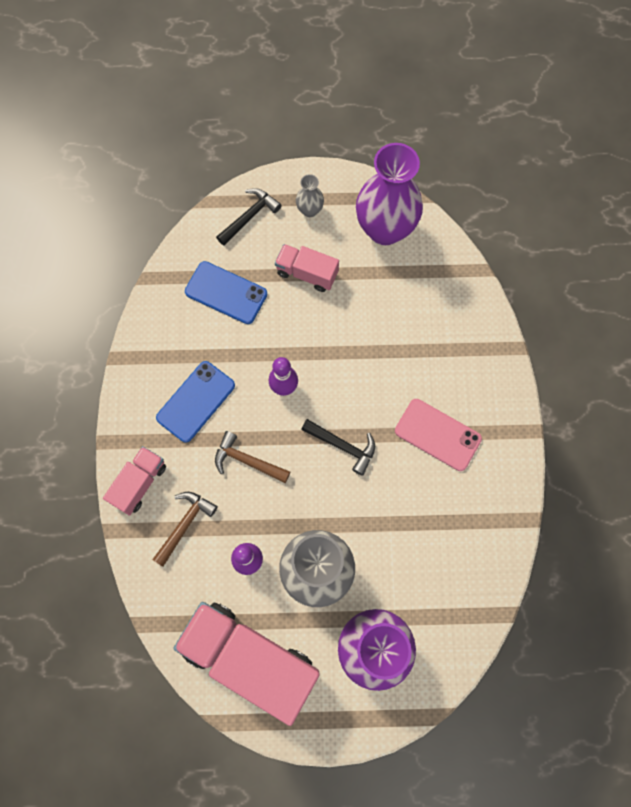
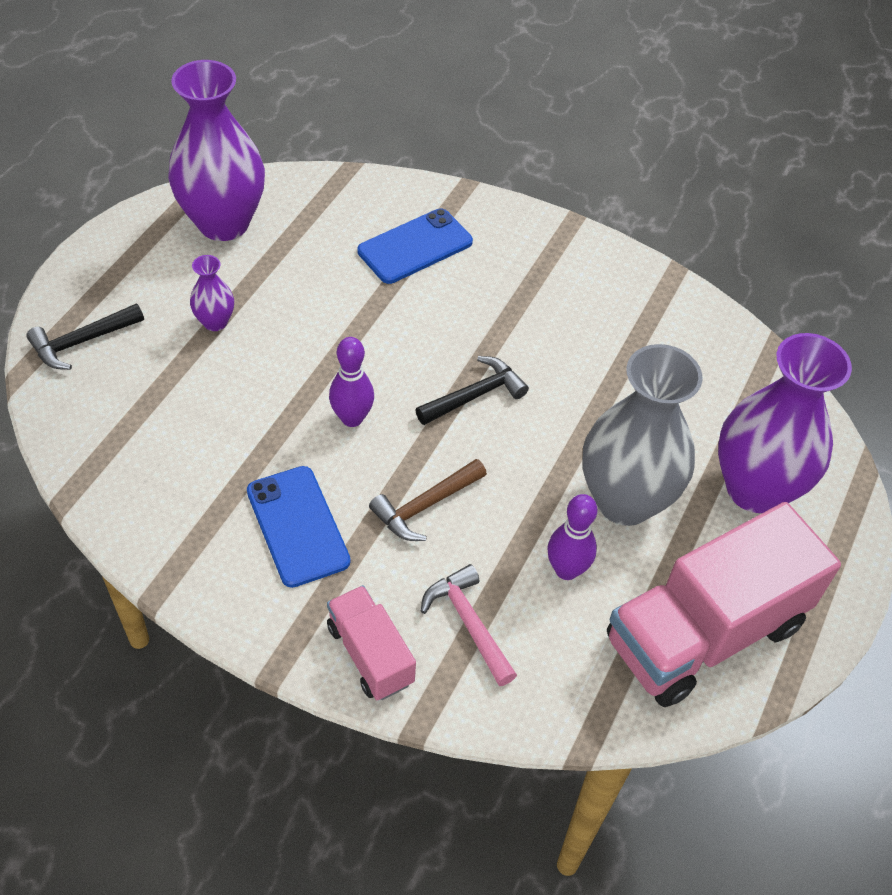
camera: 65 degrees left, 20 degrees down
brown hammer [152,492,218,567] -> pink hammer [421,564,517,686]
blue phone [185,261,267,324] -> blue phone moved to [358,209,473,284]
black hammer [216,188,282,245] -> black hammer turned 105 degrees counterclockwise [26,303,144,370]
pink truck [275,244,339,292] -> purple vase [190,255,234,331]
grey vase [296,174,324,217] -> none
pink phone [395,399,482,471] -> none

